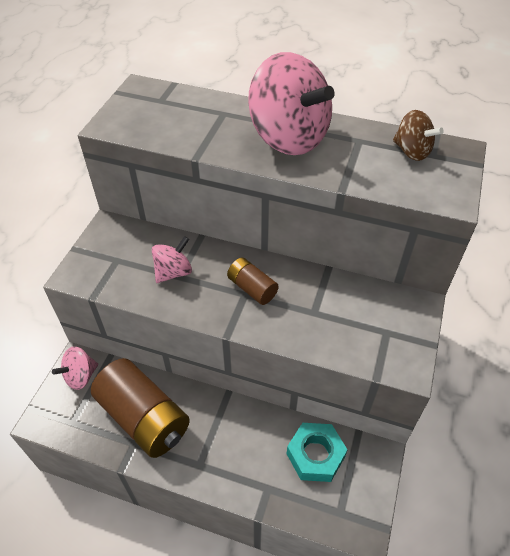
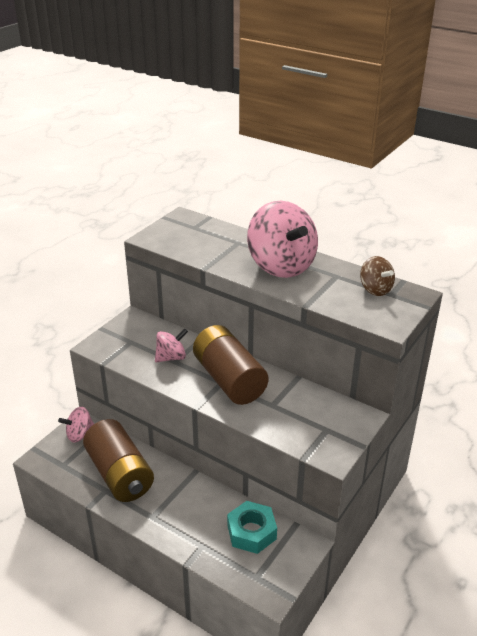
camera: 15 degrees right, 15 degrees down
brown battery [227,257,279,305] -> brown battery [193,325,269,405], size x2.00

